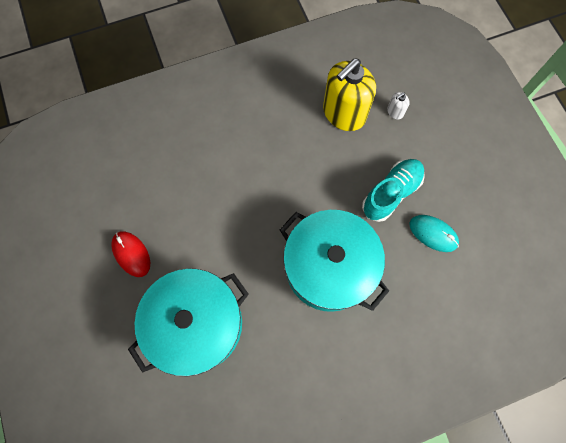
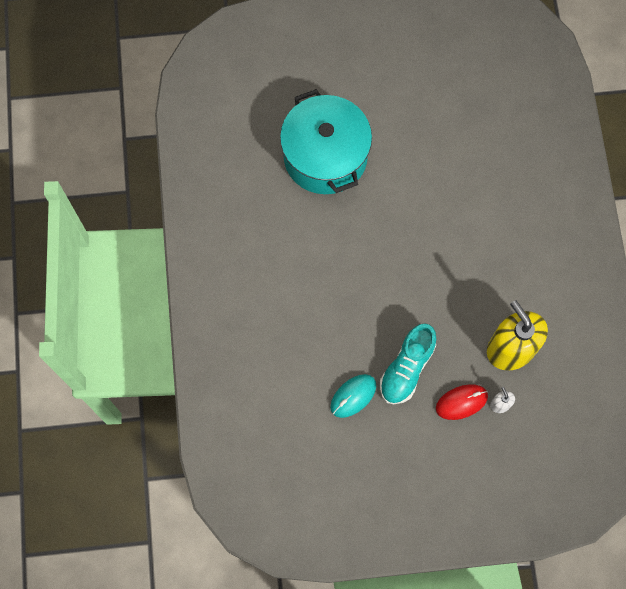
camera: 105 degrees right, 0 degrees up
red mouse [111,231,150,277] -> red mouse moved to [436,384,488,420]
turquoise pot [279,210,389,312] -> none
turquoise shoe [362,159,425,222] -> turquoise shoe turned 60 degrees clockwise [380,323,436,404]

